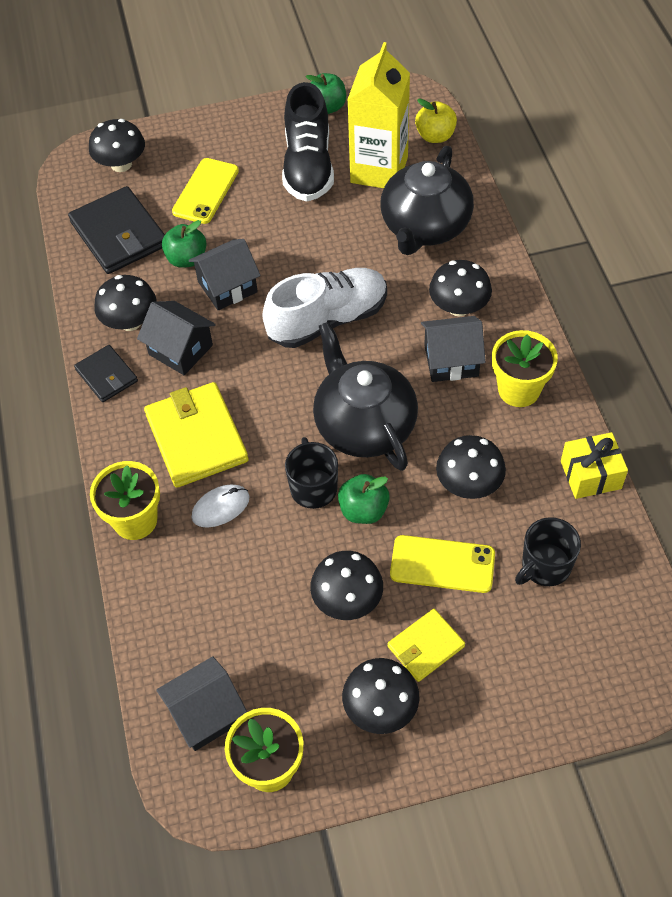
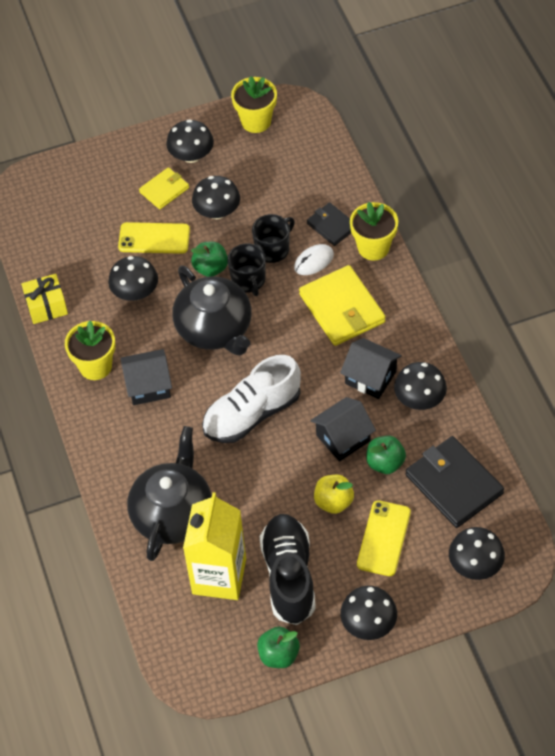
camera: 175 degrees right, 0 degrees up
black wallet [74,345,138,402] -> black wallet moved to [307,202,351,246]
black house [156,656,247,751] -> none
yellow apple [415,98,457,143] -> yellow apple moved to [314,475,354,514]
black mushroom [429,260,492,316] -> black mushroom moved to [340,586,397,640]
black mug [515,517,581,586] -> black mug moved to [252,214,295,263]

